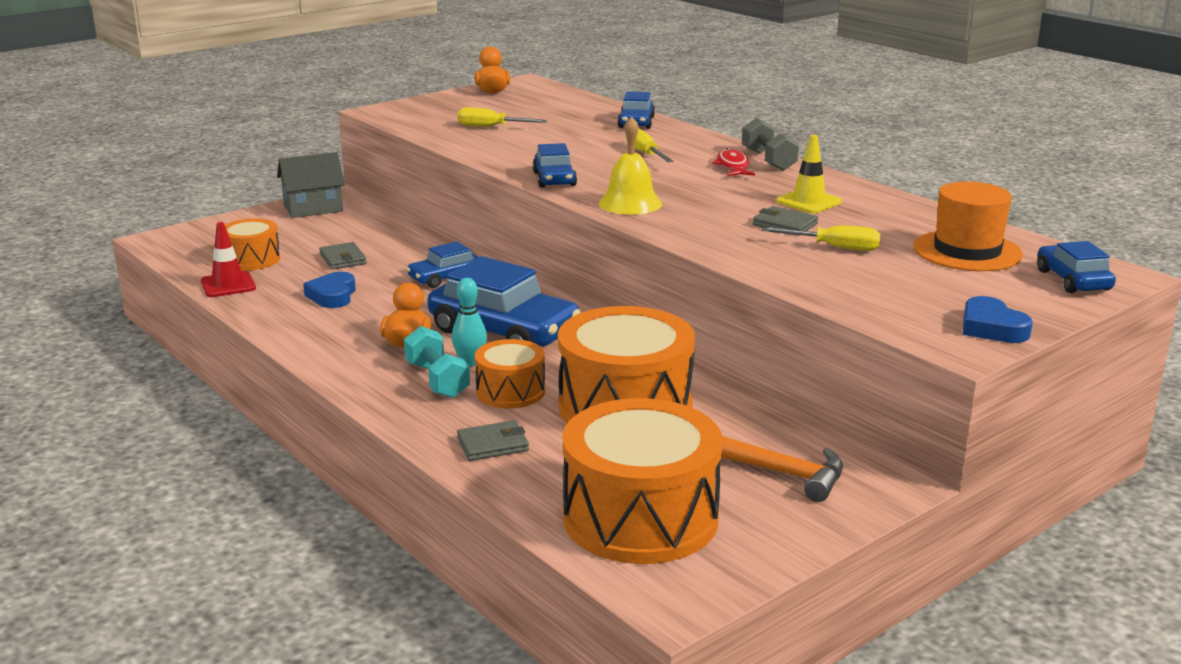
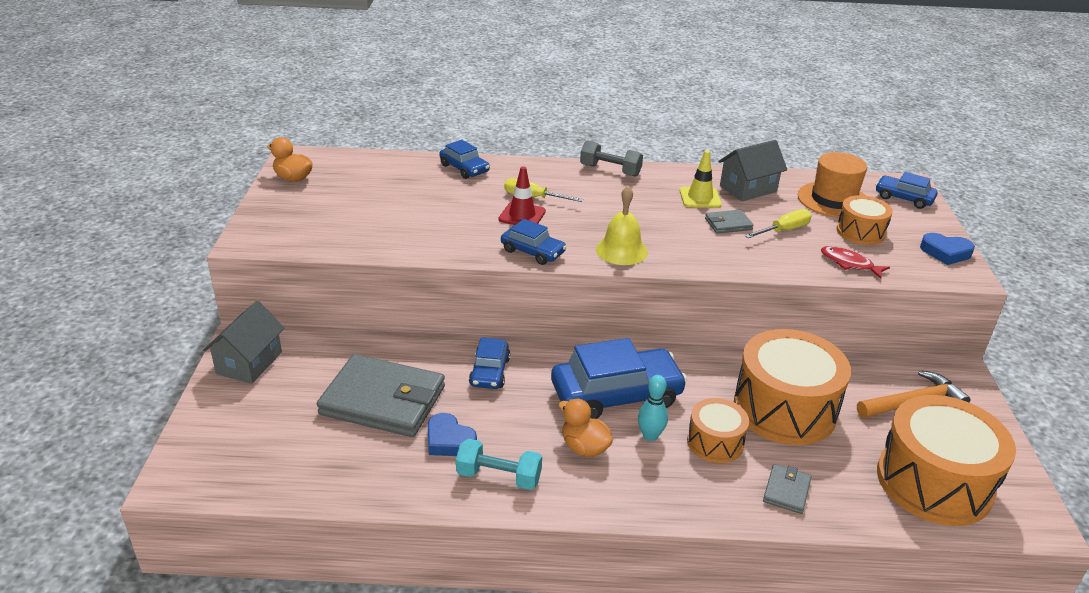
camera: 50 degrees left, 10 degrees up
red traffic cone [201,222,256,297] -> red traffic cone moved to [499,166,546,225]
orange drum [225,218,280,271] -> orange drum moved to [836,195,893,245]
grey wallet [319,242,367,270] -> grey wallet [317,354,445,437], size x2.27
turquoise dumbbell [404,326,470,398] -> turquoise dumbbell moved to [456,439,542,490]
yellow screwdriver [457,107,547,127] -> none
red fish [712,148,755,176] -> red fish moved to [821,246,890,279]
none -> grey house [718,140,787,201]

